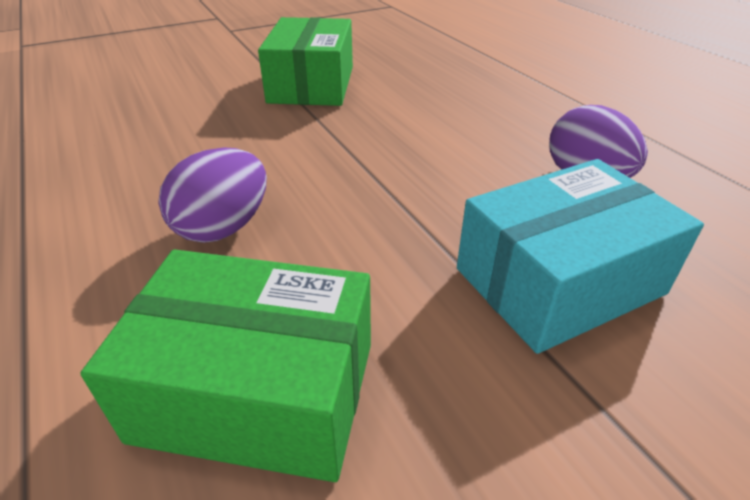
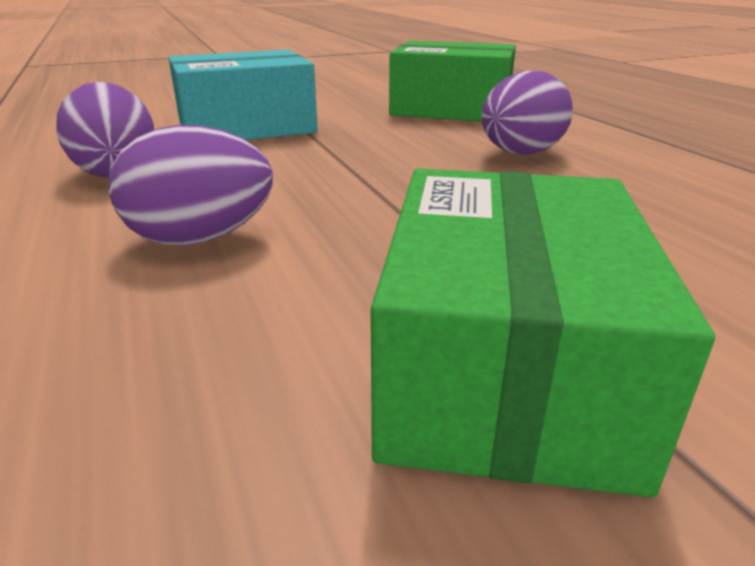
camera: 175 degrees left, 10 degrees down
none -> purple egg [109,125,273,246]

